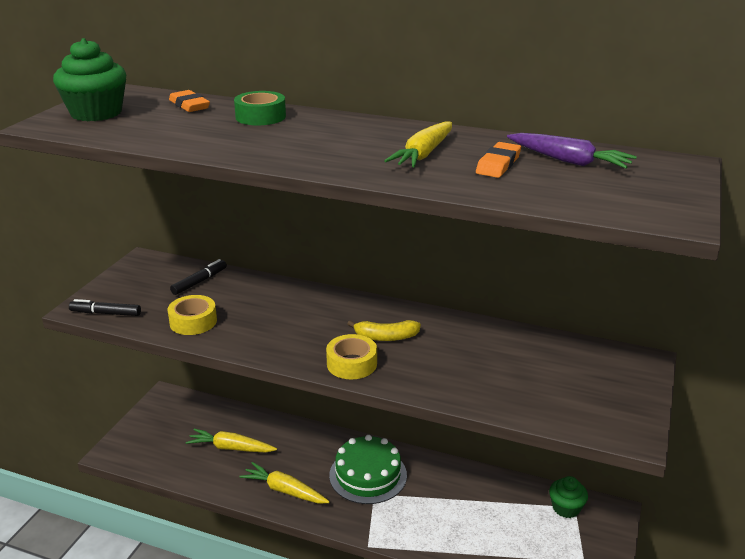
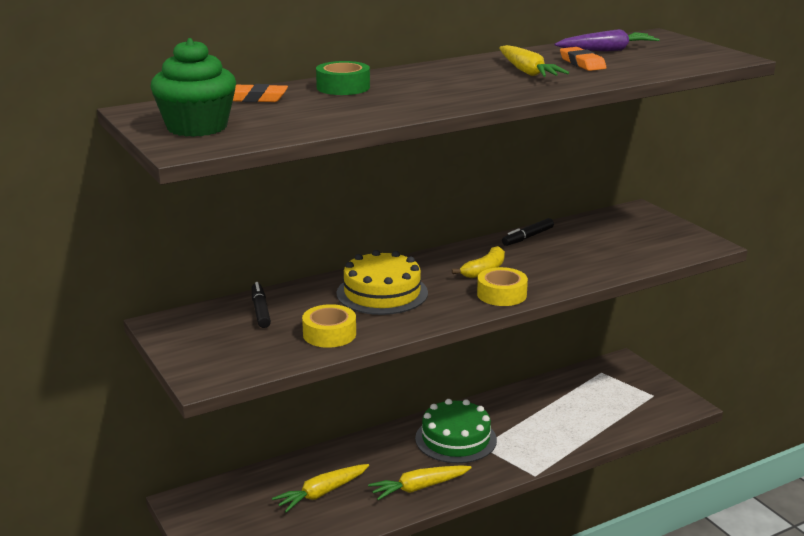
camera: 50 degrees left, 5 degrees down
black marker [69,299,141,316] -> black marker moved to [502,218,554,246]
green cupcake [549,476,588,518] -> none
none -> yellow cake [337,250,428,315]

